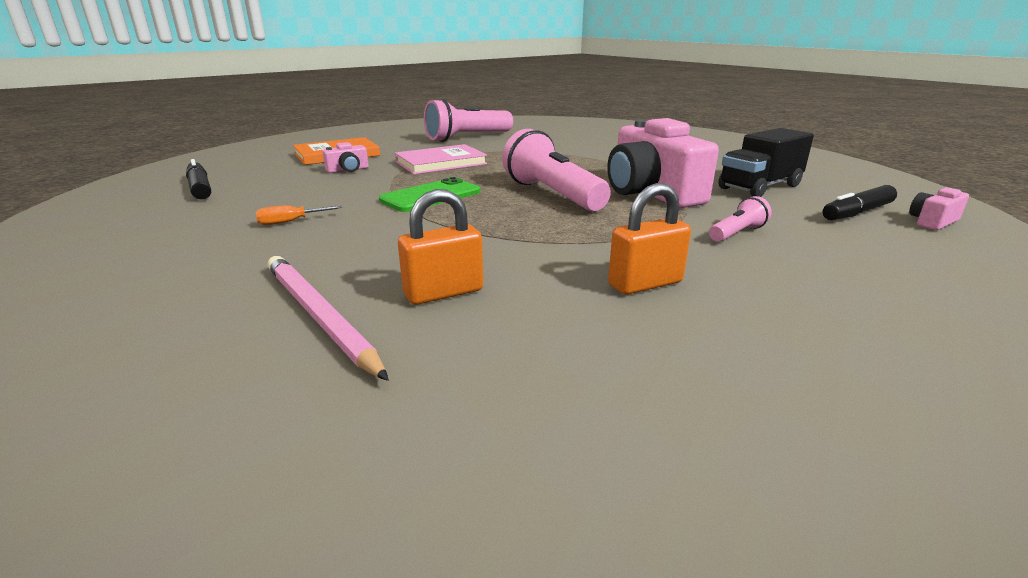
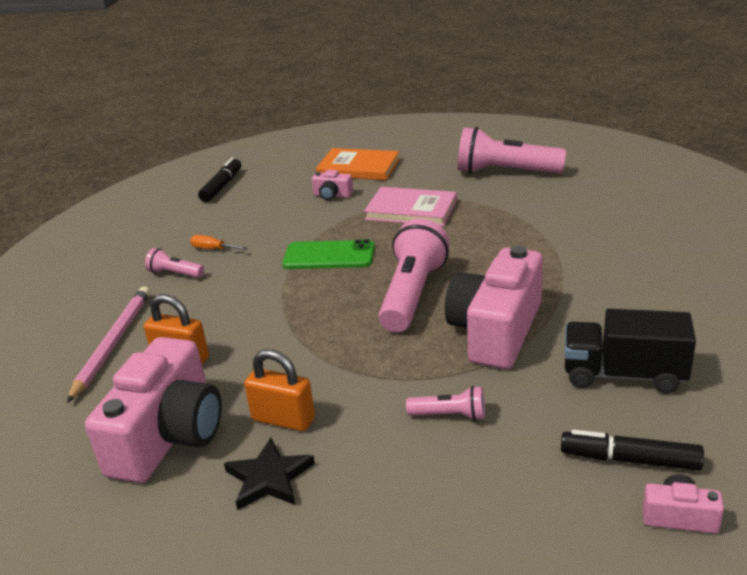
camera: 50 degrees right, 5 degrees up
none -> pink camera [85,337,222,483]
none -> pink flashlight [145,248,204,278]
none -> black star [224,437,315,510]

